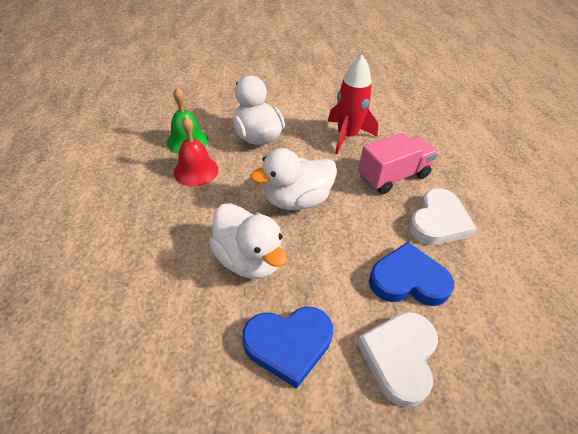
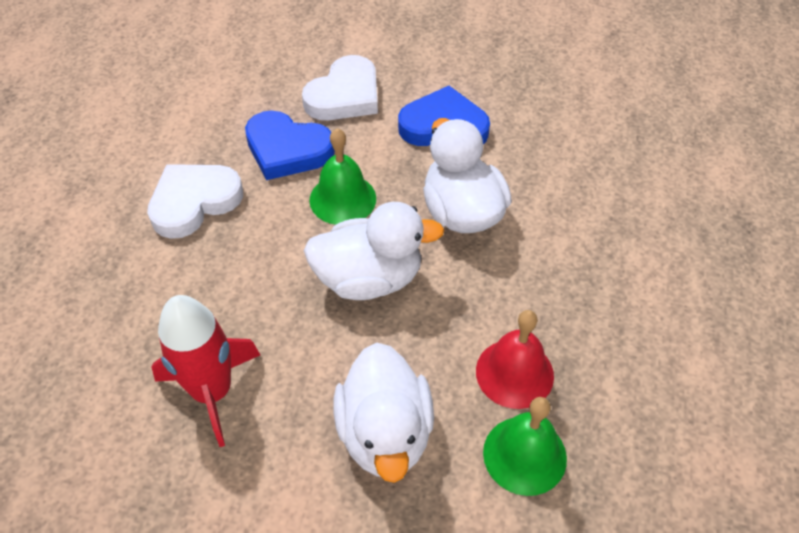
camera: 160 degrees left, 5 degrees up
pink truck [358,133,438,194] -> none
none -> green bell [309,128,376,225]

